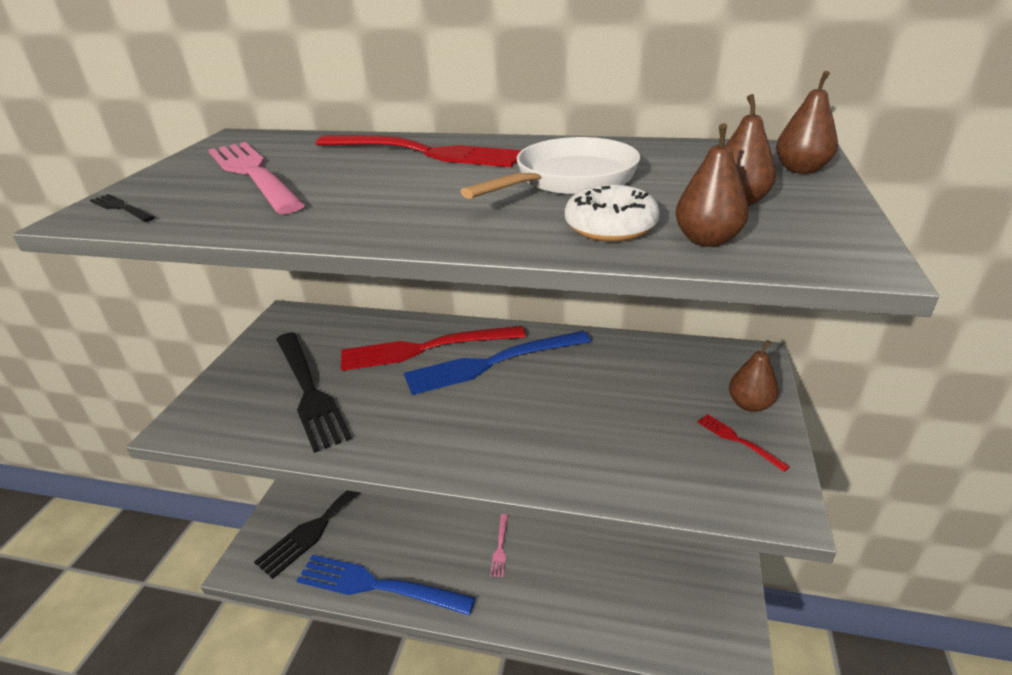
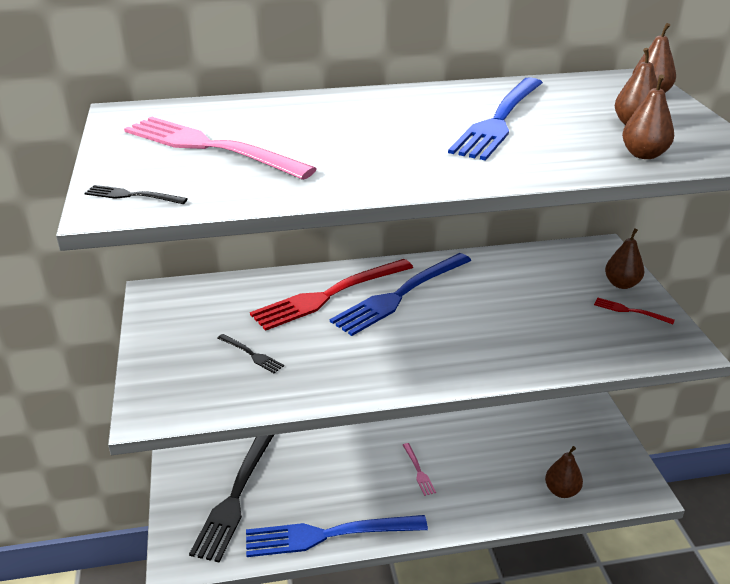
camera: 25 degrees left, 0 degrees up
black fork [276,332,352,453] -> black fork [217,334,284,373], size x0.42
red fork [316,135,521,167] -> none
white pan [460,137,640,199] -> blue fork [448,77,543,161]
white donut [565,184,659,242] -> none
none -> brown pear [545,446,583,498]

